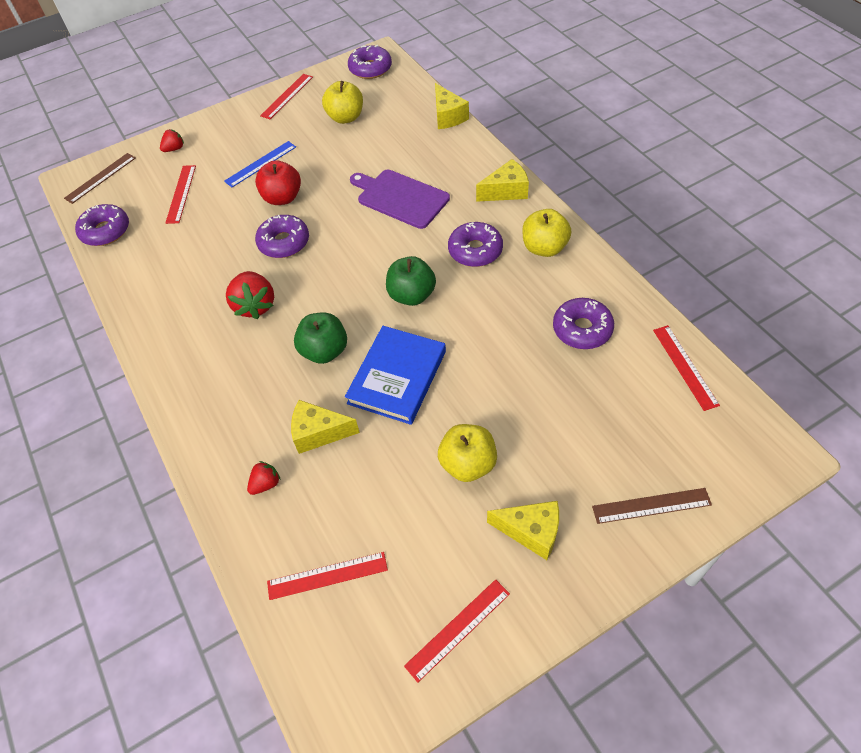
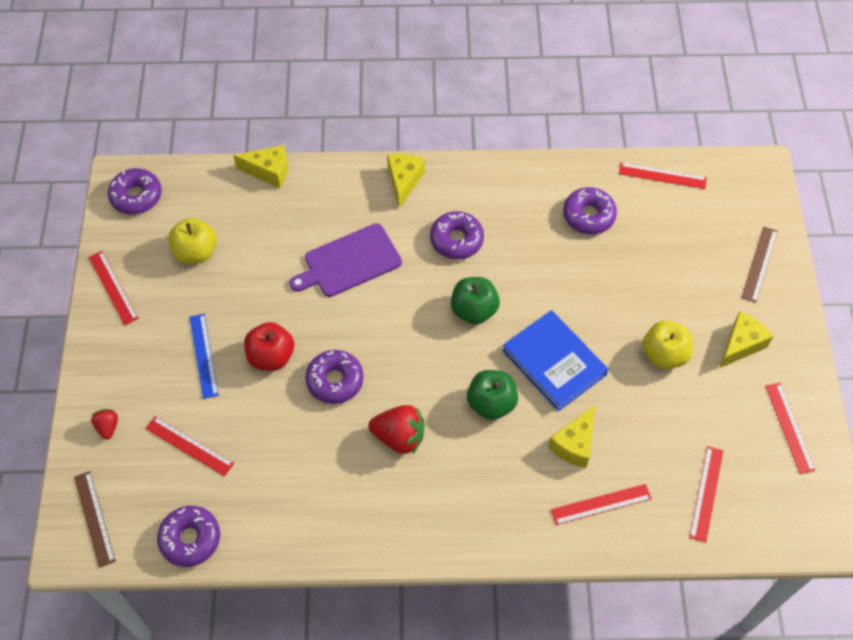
camera: 65 degrees left, 5 degrees up
red strawberry [247,461,281,495] -> red ruler [551,484,652,525]
yellow apple [522,209,571,257] -> none

